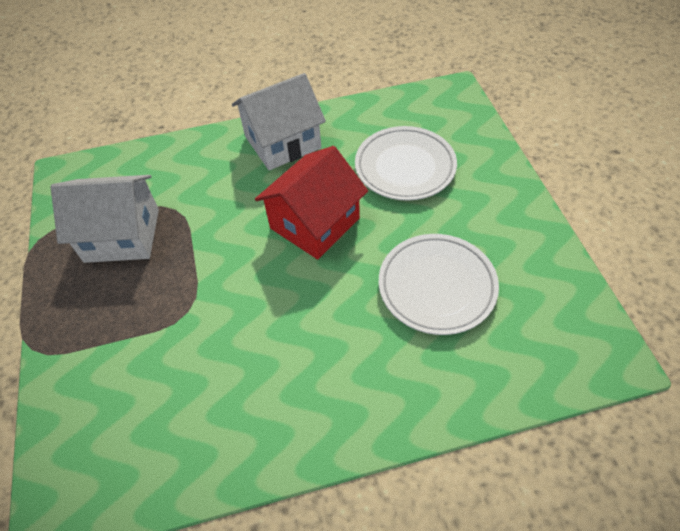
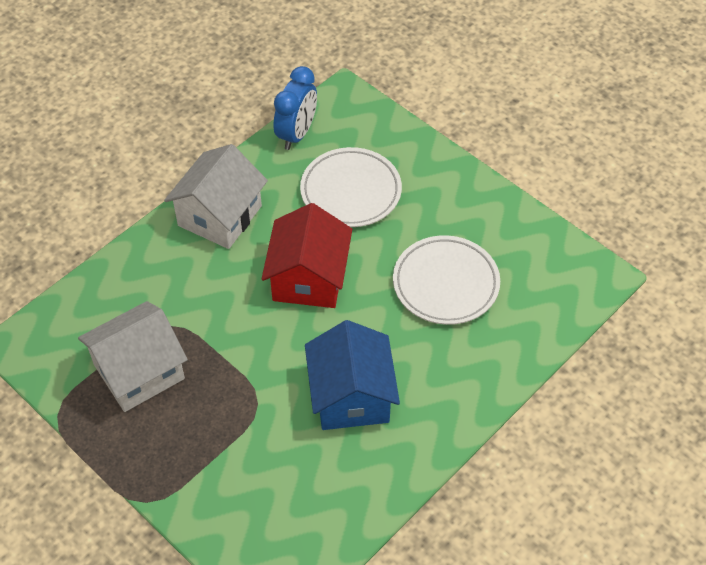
camera: 35 degrees left, 0 degrees up
none -> blue clock [274,66,317,150]
none -> blue house [305,320,400,430]

